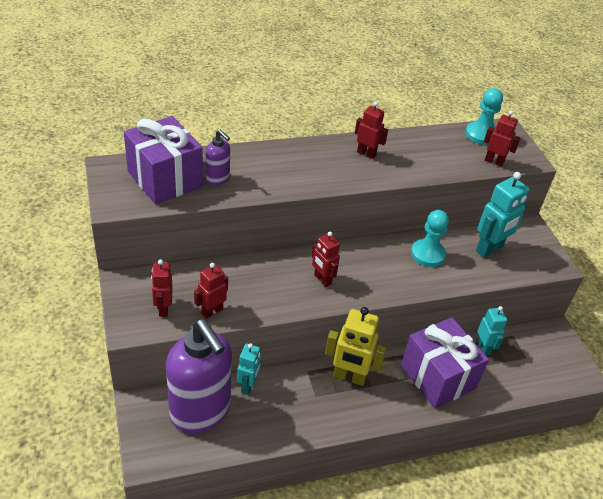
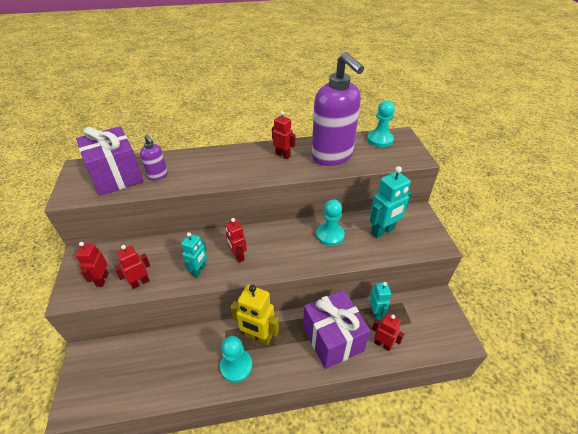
camera: 10 degrees right, 0 degrees up
purple soap dispenser [166,319,232,433] -> purple soap dispenser moved to [312,52,364,166]
turquoise robot [237,343,261,395] -> turquoise robot moved to [181,232,207,277]
red robot [484,111,520,167] -> red robot moved to [372,313,404,351]
none -> turquoise pawn [220,336,252,383]

